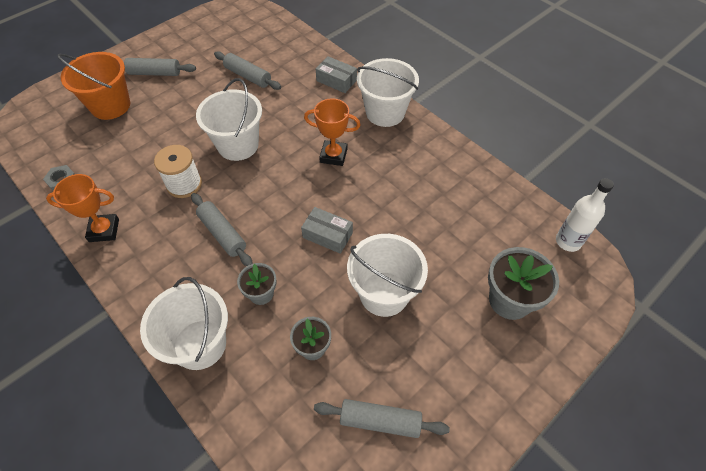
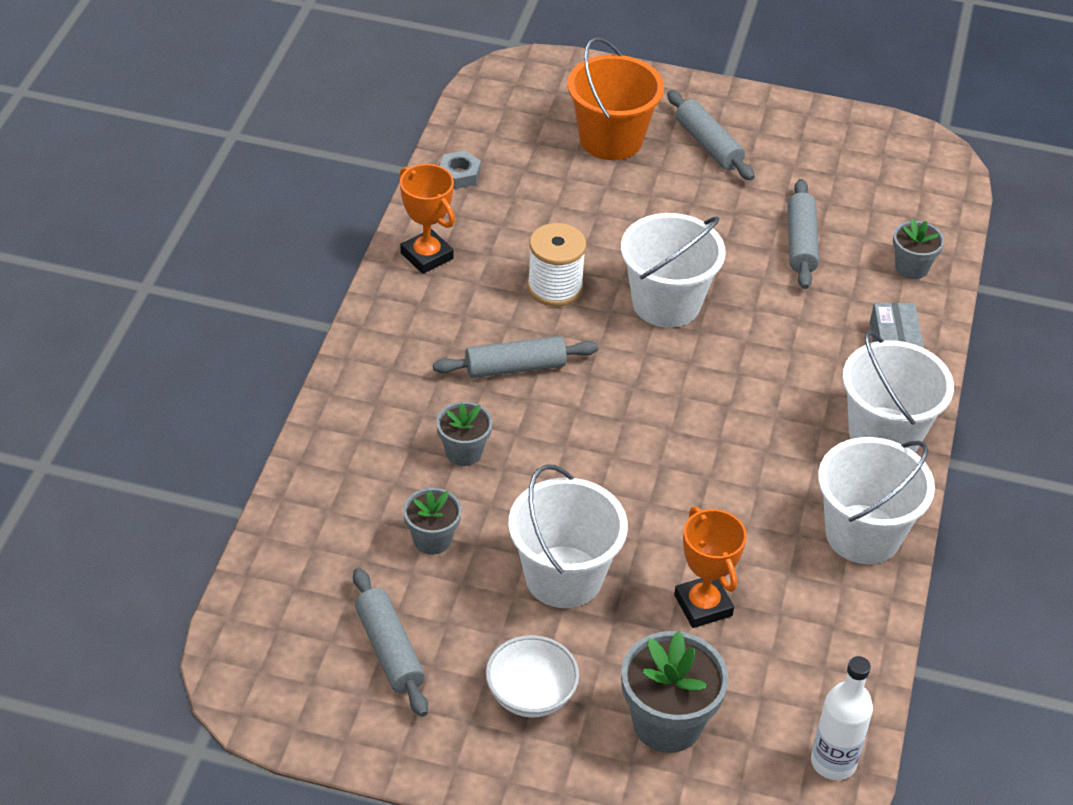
camera: 55 degrees right, 10 degrees down
white bucket [140,277,228,370] -> white bucket moved to [818,437,935,564]
grey rolling pin [191,193,253,266] -> grey rolling pin turned 60 degrees clockwise [433,336,598,378]
grey box [301,207,353,254] -> none
orange trophy [304,98,360,166] -> orange trophy moved to [674,507,747,628]
none -> white bowl [485,635,579,718]
none -> grey flower pot [893,219,944,279]

